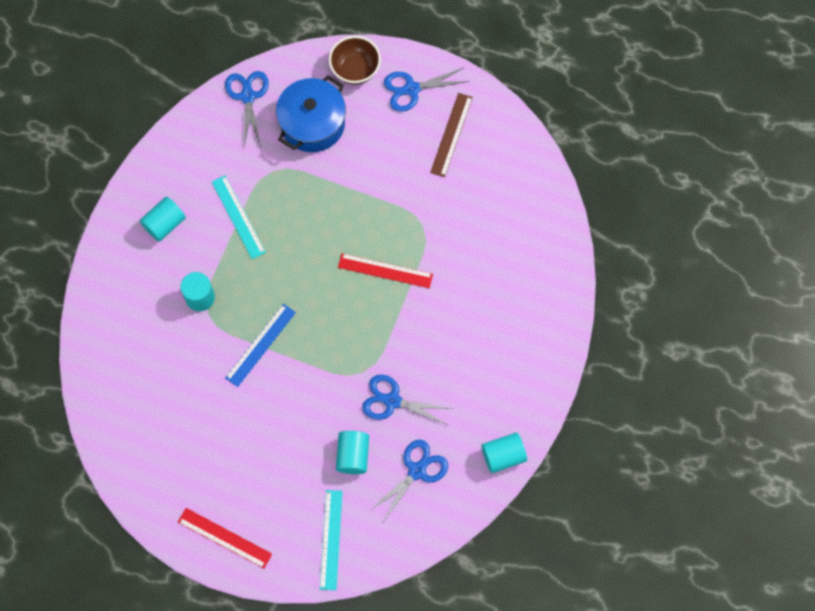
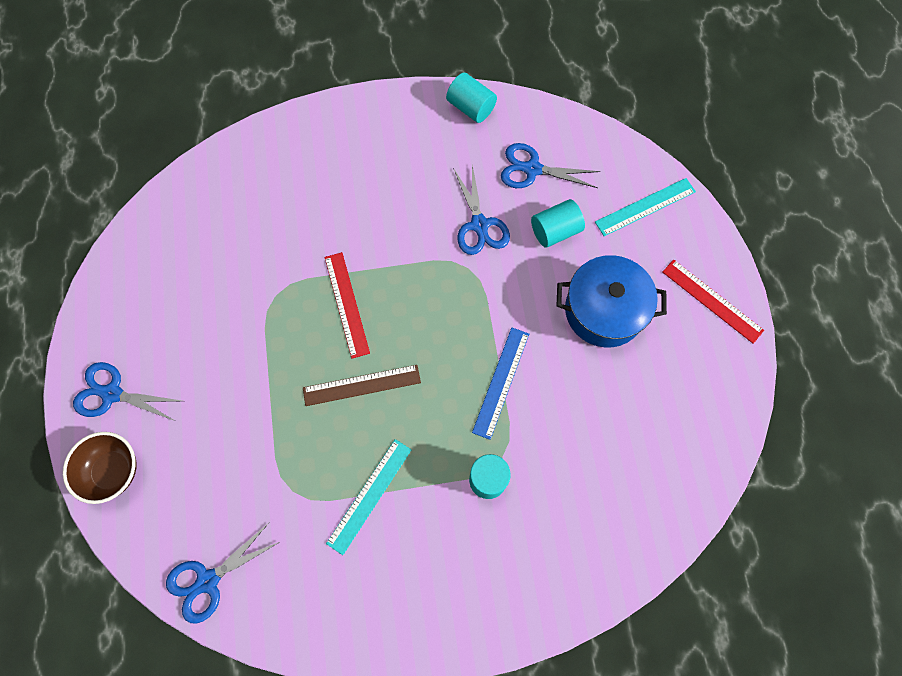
camera: 120 degrees left, 0 degrees up
turquoise cylinder [140,197,186,242] -> none
red ruler [178,508,272,568] -> red ruler turned 45 degrees counterclockwise [662,259,764,344]
blue ruler [225,304,296,387] -> blue ruler turned 75 degrees counterclockwise [472,327,529,440]
blue pot [276,75,346,152] -> blue pot moved to [556,255,667,347]
blue scissors [384,67,469,112] -> blue scissors turned 150 degrees clockwise [73,362,182,422]
brown ruler [430,93,473,177] -> brown ruler moved to [303,365,421,406]

